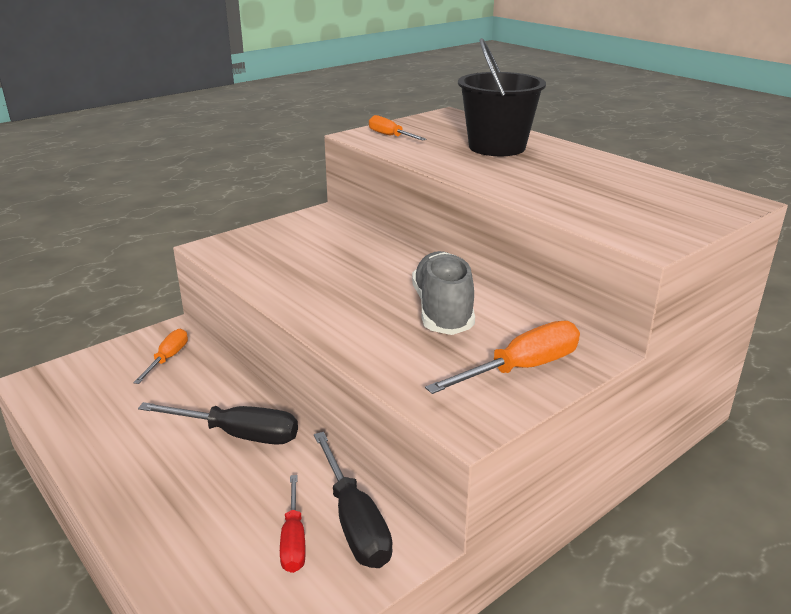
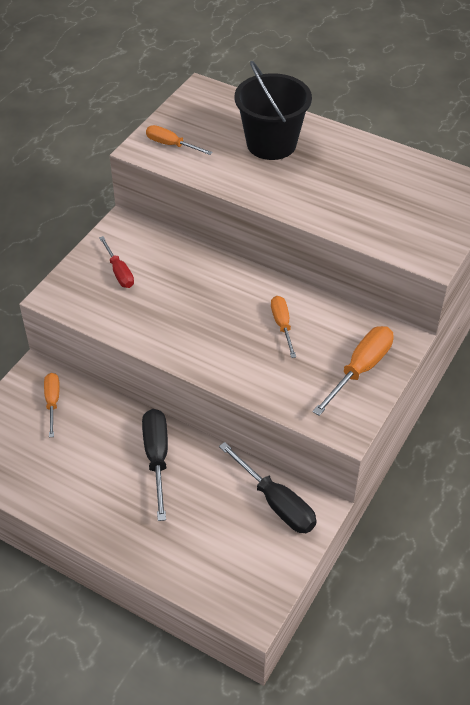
camera: 20 degrees left, 20 degrees up
black screwdriver [138,402,298,445] -> black screwdriver turned 90 degrees counterclockwise [142,409,168,521]
red screwdriver [280,475,306,573] -> red screwdriver moved to [99,236,134,288]
grey shoe [412,251,475,335] -> orange screwdriver [271,296,296,358]

